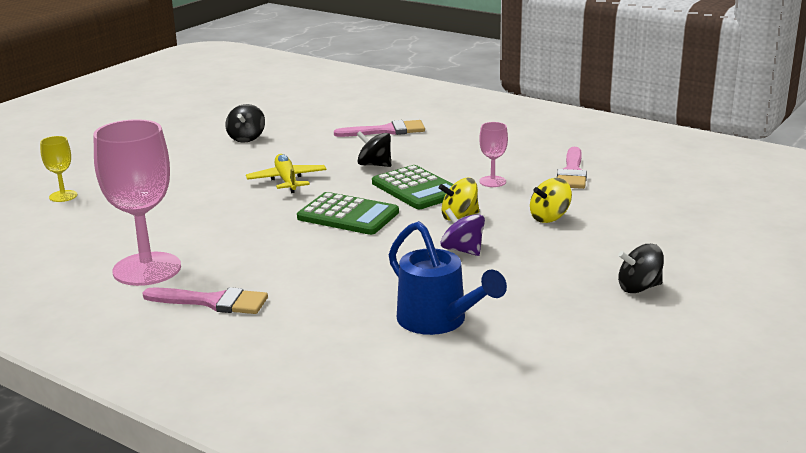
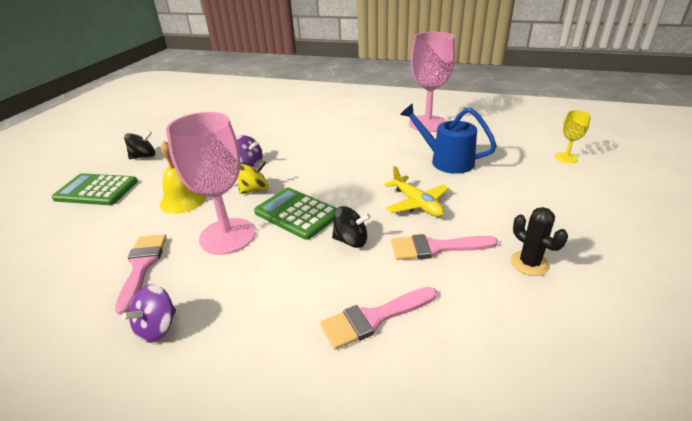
camera: 165 degrees right, 10 degrees up
pink brush [143,287,268,314] -> pink brush moved to [391,234,498,260]
black spinning top [225,104,265,143] -> black cactus [511,207,568,276]
green calculator [297,192,399,235] -> green calculator moved to [52,173,138,205]
blue watering can [388,221,507,335] -> blue watering can moved to [400,103,497,174]
pink goblet [479,122,508,187] -> pink goblet [166,112,255,255], size x2.13
yellow spinning top [530,178,572,223] -> yellow bell [160,141,206,214]
none -> purple spinning top [122,284,176,343]

